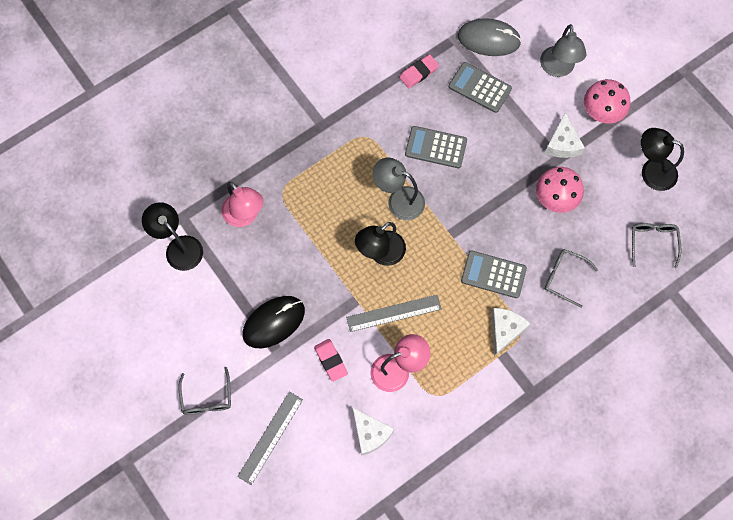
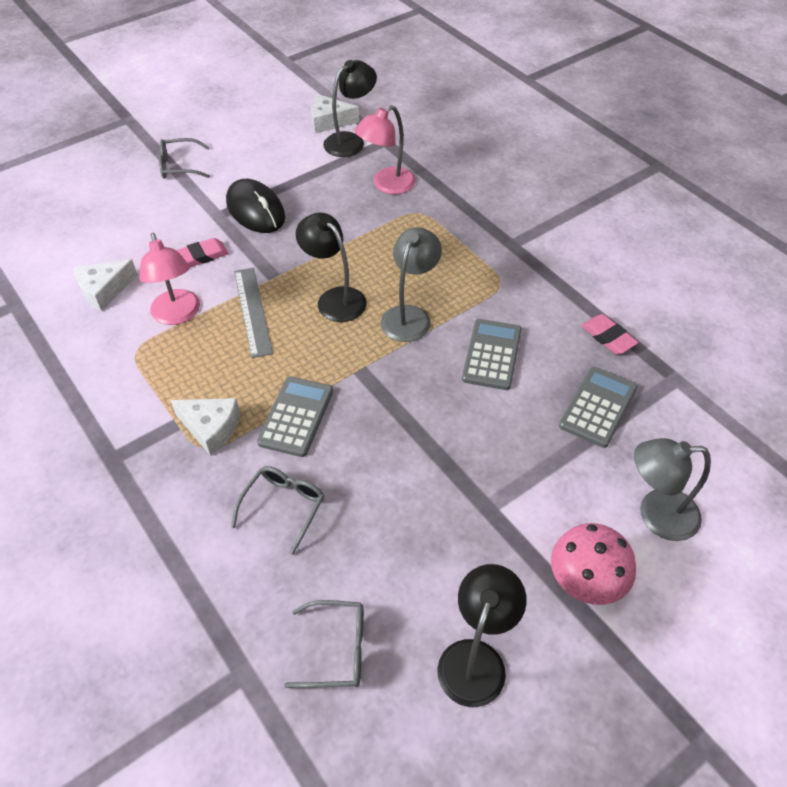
camera: 90 degrees right, 20 degrees down
grey ruler [237,391,303,485] -> none
grey mouse [458,18,522,56] -> none
pink mushroom [536,167,584,213] -> none
white cheese [545,112,585,158] -> white cheese moved to [311,94,359,134]

